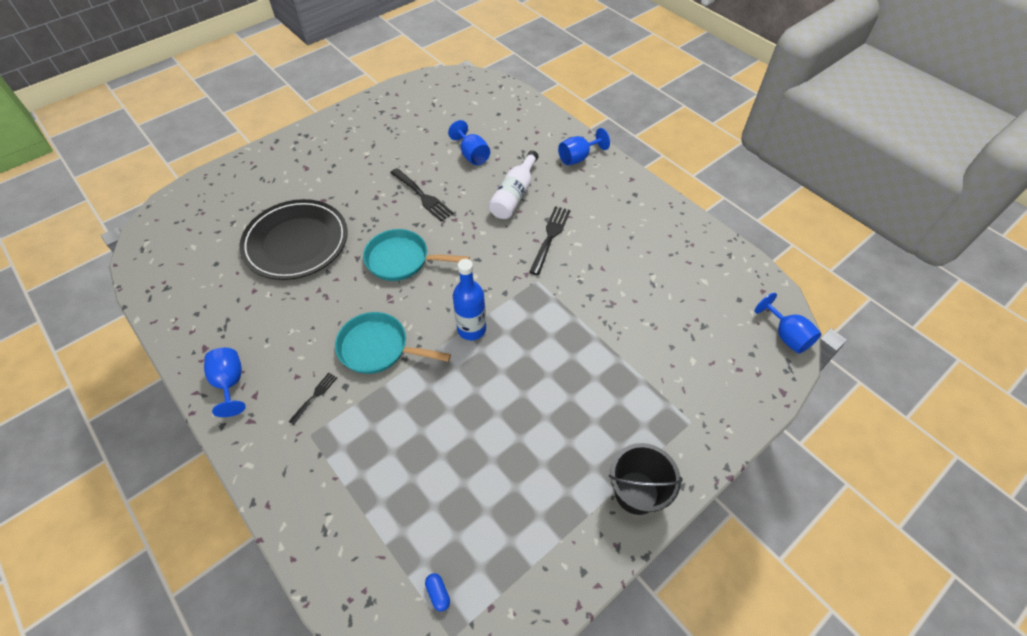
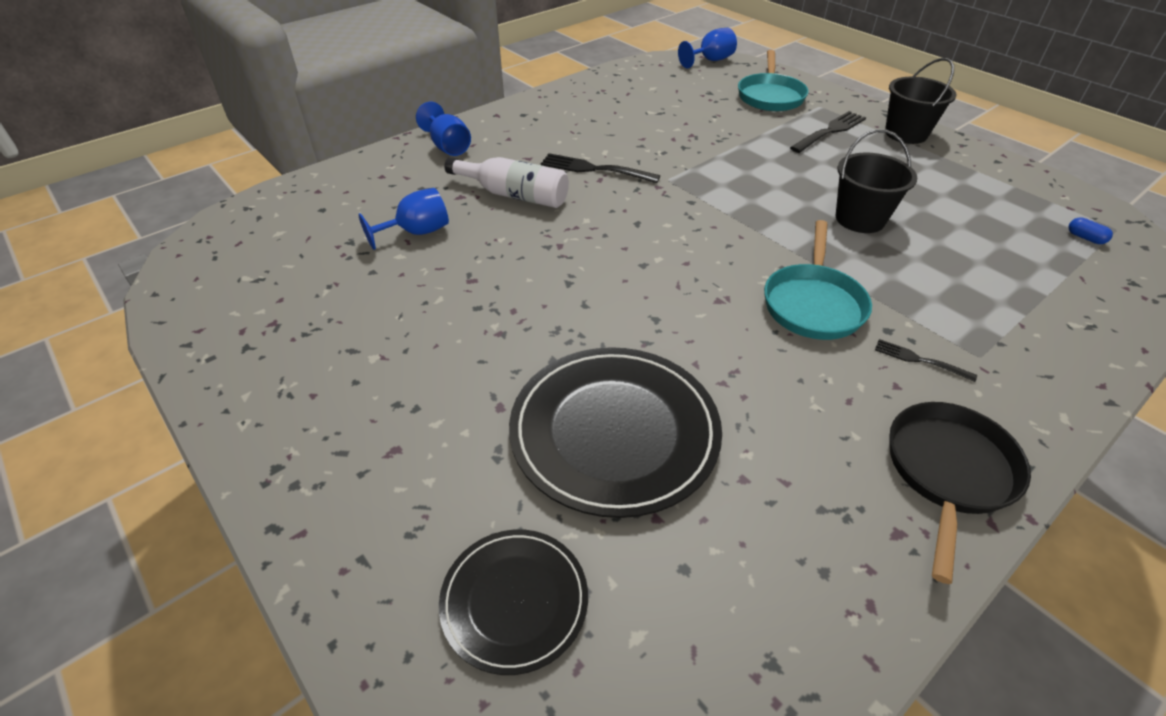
camera: 90 degrees left, 10 degrees down
blue goblet [204,348,246,417] -> black pan [889,402,1031,584]
turquoise pan [363,229,470,281] -> turquoise pan moved to [738,50,809,112]
black fork [390,168,454,221] -> black fork moved to [790,111,866,153]
blue capsule [425,573,450,611] -> blue capsule turned 75 degrees clockwise [1068,217,1113,244]
blue bottle [453,259,486,340] -> none
none -> black plate [439,530,588,675]
none -> black bucket [836,129,917,233]

